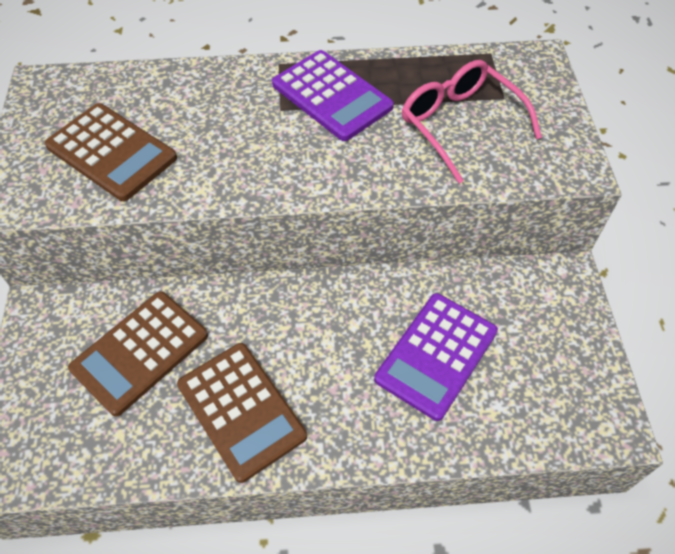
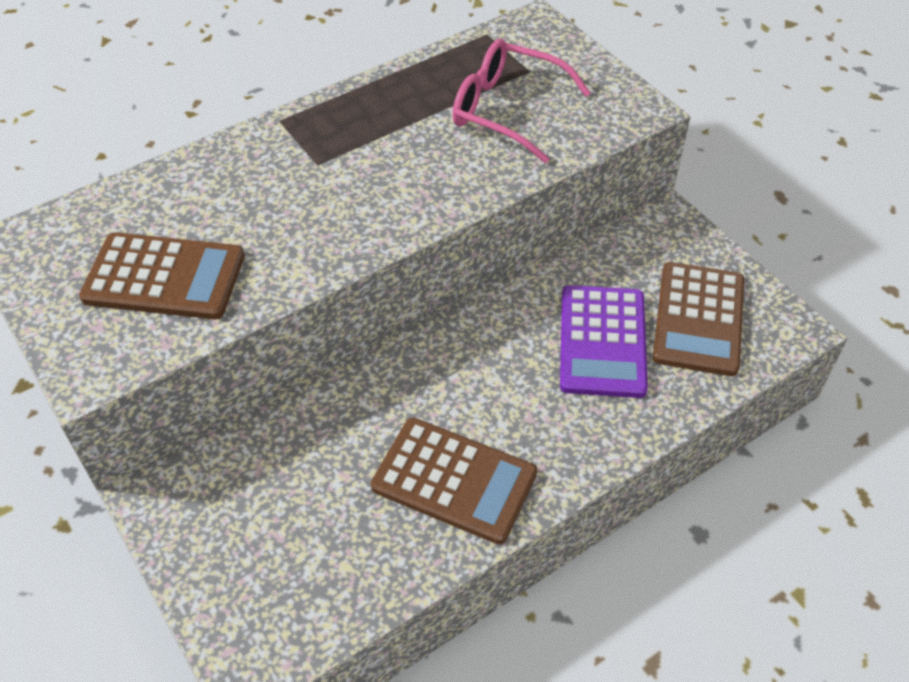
camera: 30 degrees left, 5 degrees down
brown calculator [68,291,208,417] -> brown calculator moved to [653,262,744,376]
purple calculator [272,50,394,141] -> none

